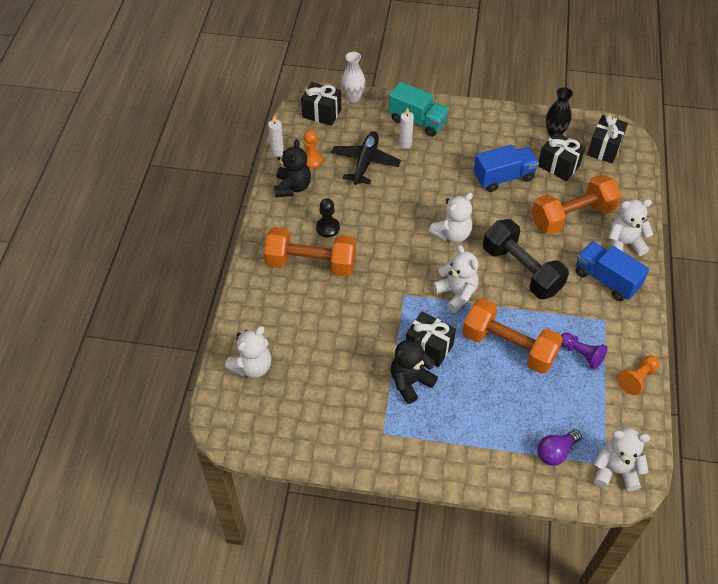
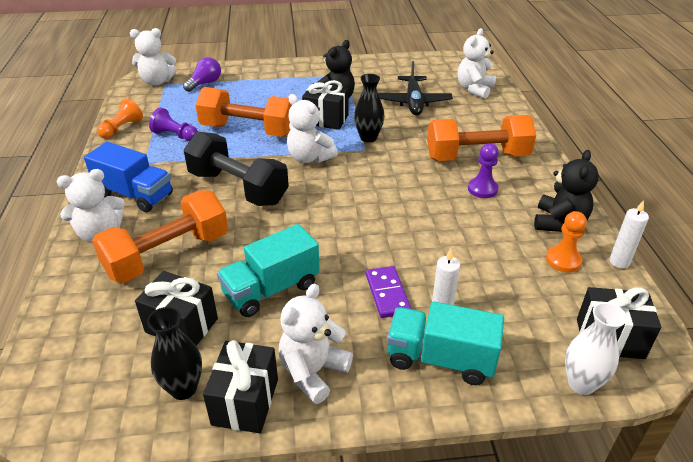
camera: 165 degrees right, 15 degrees down
black teddy bear [274,139,311,198] -> black teddy bear turned 150 degrees counterclockwise [534,150,599,232]
black pawn [316,198,340,237] -> purple pawn [468,143,499,198]
black plane [331,131,401,185] -> black plane moved to [378,61,453,116]
white teddy bear [428,192,473,242] -> white teddy bear moved to [279,284,353,404]
blue truck [474,145,539,192] -> turquoise truck [217,224,320,317]
black gift [587,115,628,163] -> black gift moved to [203,340,278,433]
none -> black vase [354,74,384,143]
none -> purple domino [366,266,411,318]

